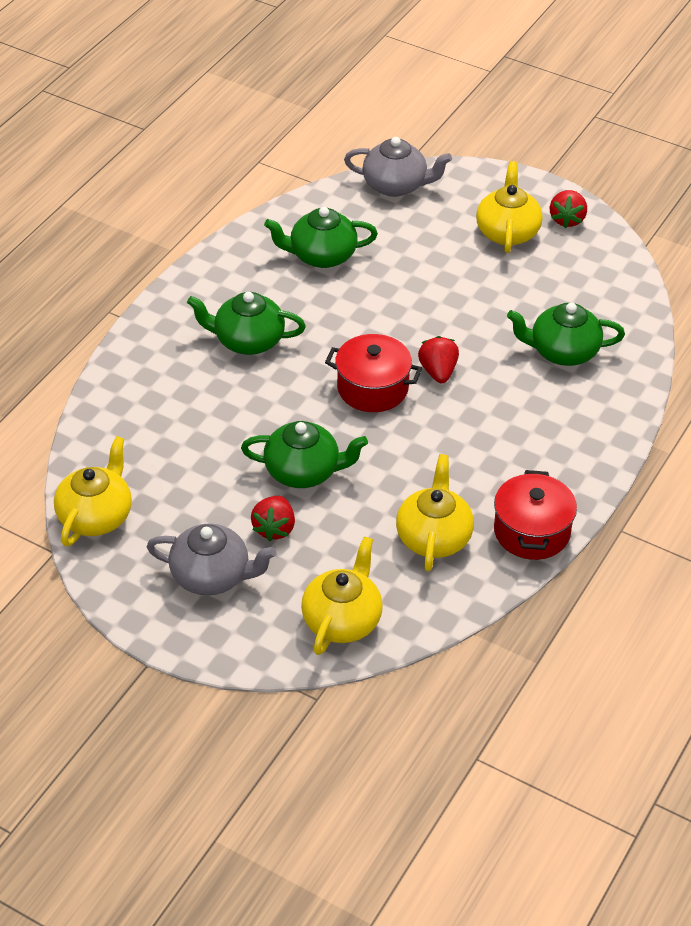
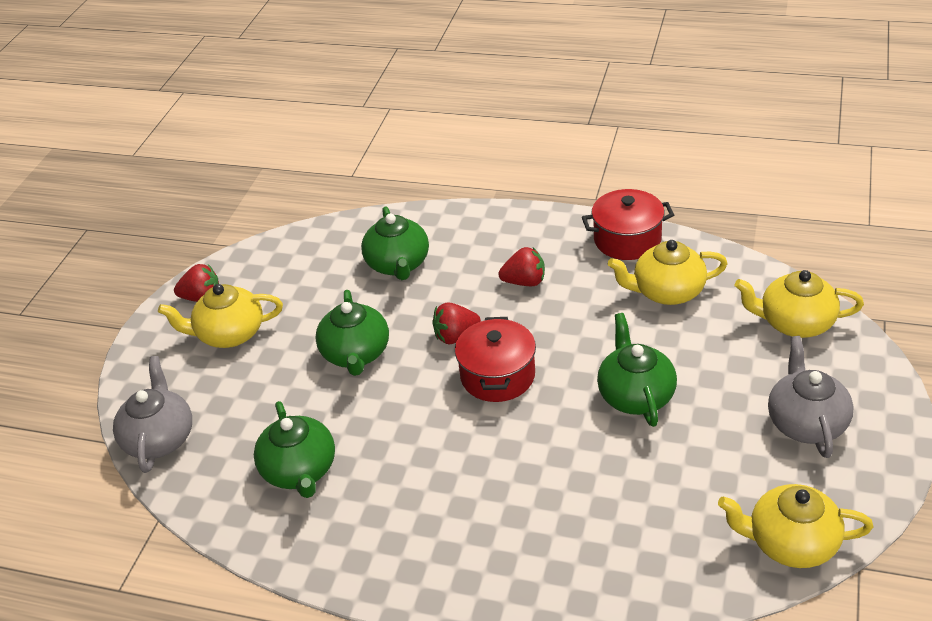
camera: 100 degrees left, 5 degrees down
green teapot [187,292,306,355] -> green teapot moved to [316,290,389,376]
red strawberry [251,496,295,541] -> red strawberry moved to [498,247,545,286]

